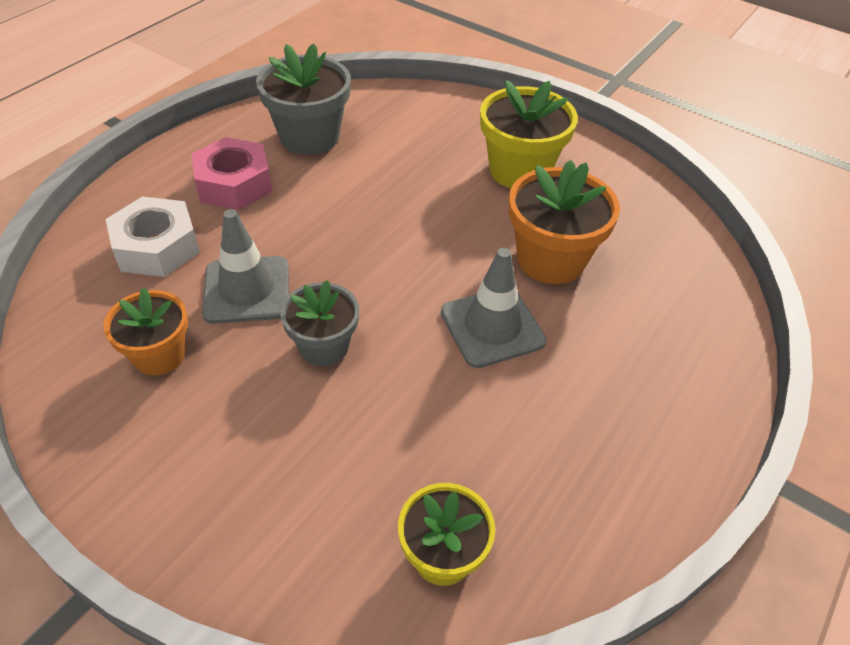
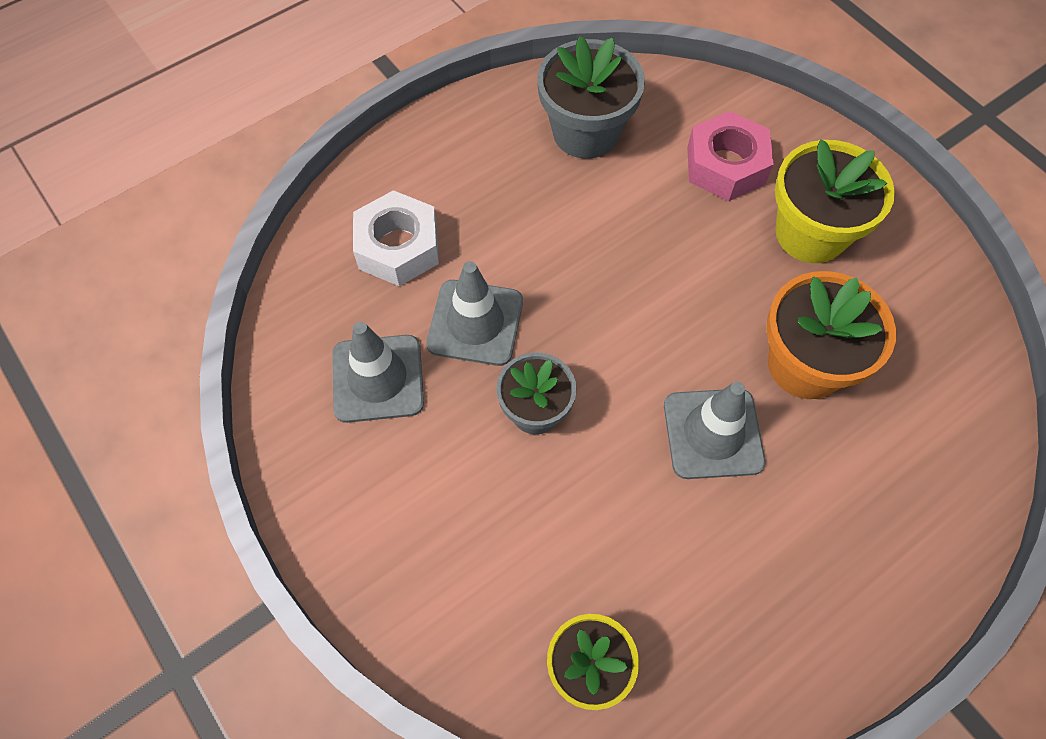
camera: 20 degrees right, 15 degrees up
orange flower pot [103,287,188,375] -> grey traffic cone [332,322,424,423]
pink nut [191,137,272,210] -> pink nut moved to [687,111,774,201]

